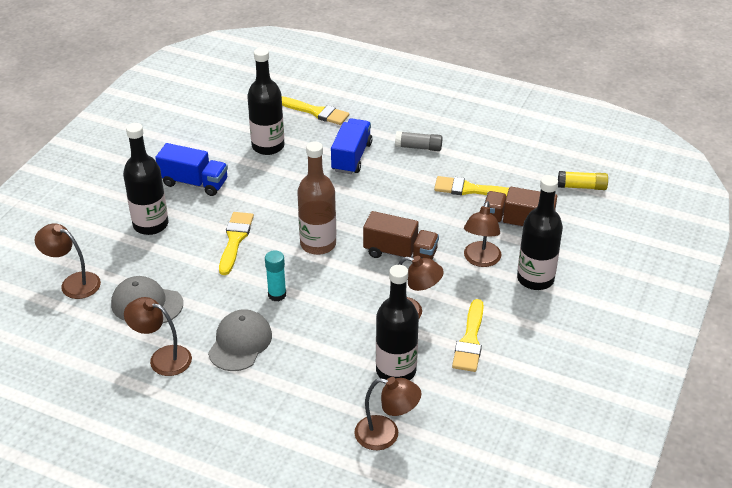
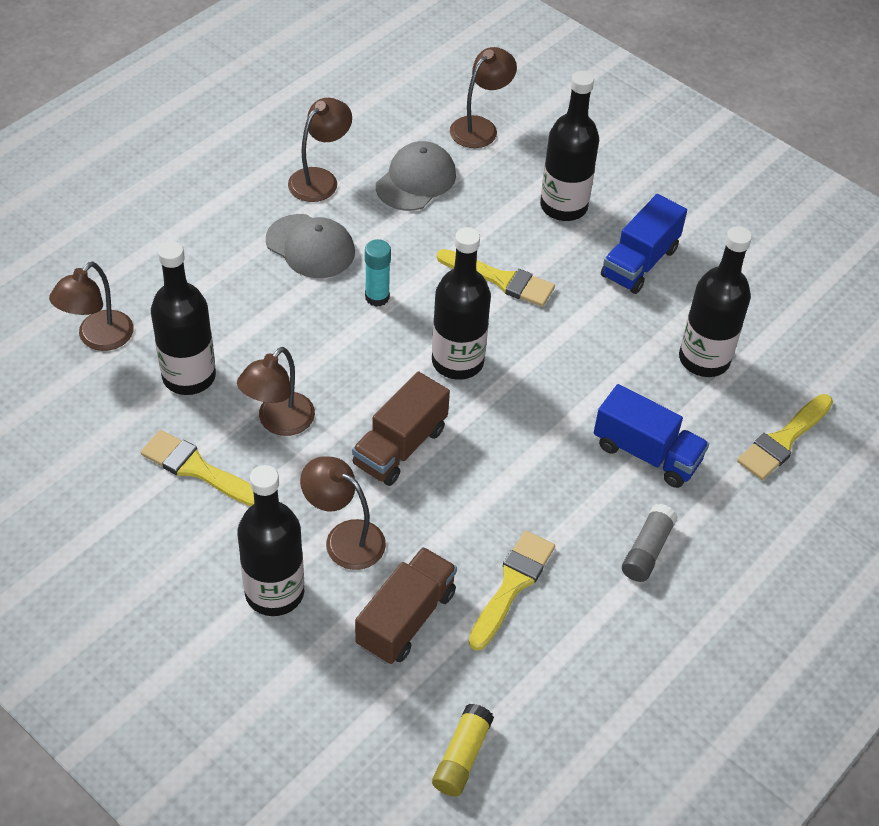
camera: 105 degrees right, 10 degrees up
brown bottle [297,141,336,255] -> black bottle [432,227,491,380]

